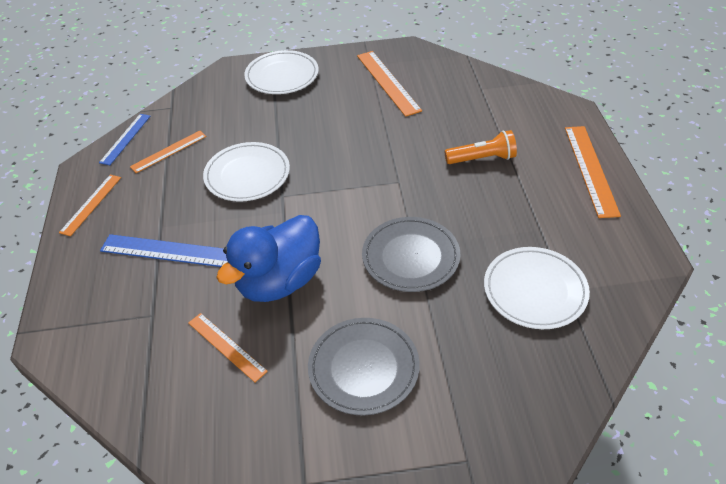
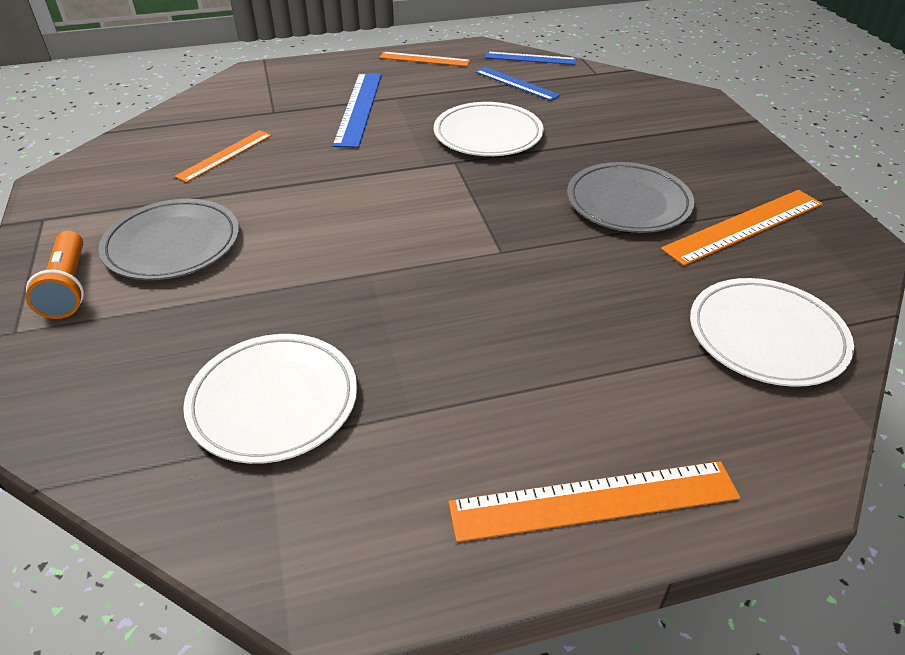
camera: 80 degrees right, 5 degrees down
orange ruler [130,130,206,173] -> blue ruler [476,67,560,101]
blue duck [216,215,321,302] -> none
white plate [244,50,319,94] -> white plate moved to [690,278,854,387]
grey plate [362,217,460,292] -> grey plate moved to [567,162,694,233]
orange flashlight [445,130,517,164] -> orange flashlight moved to [26,231,84,319]

